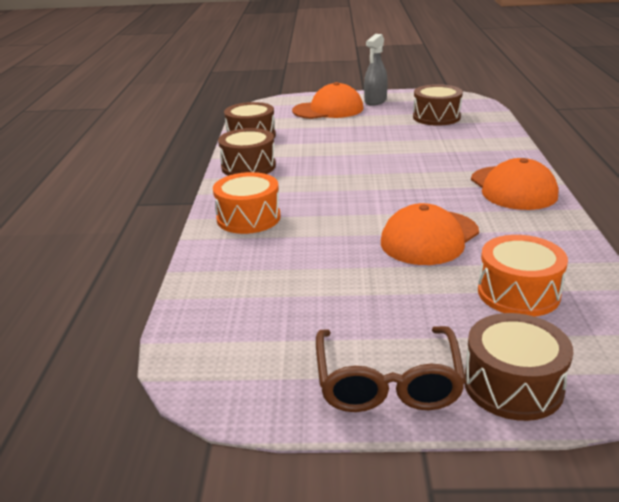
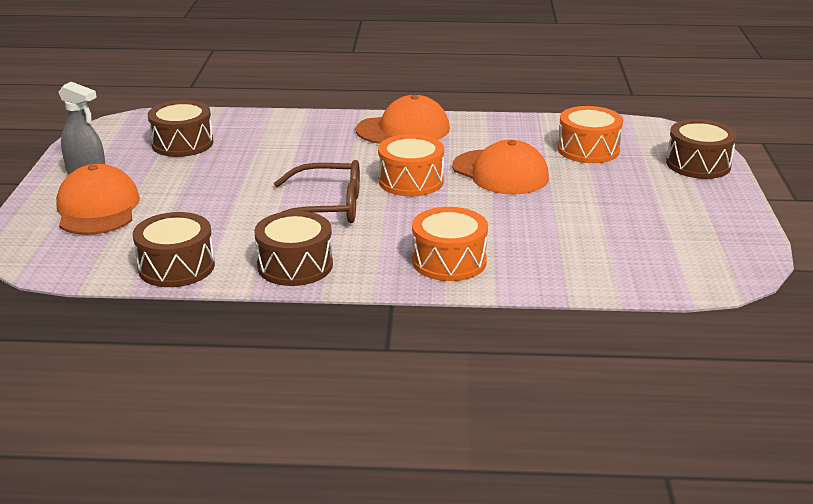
camera: 90 degrees left, 0 degrees up
brown glasses [316,326,466,412] -> brown glasses moved to [274,160,360,223]
none -> orange drum [378,134,444,196]

